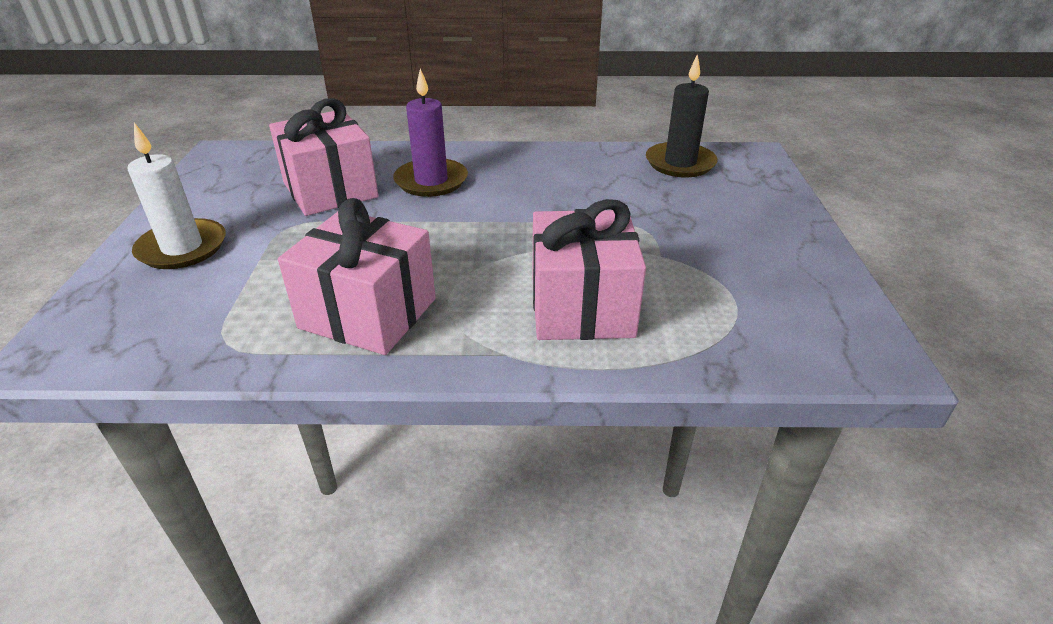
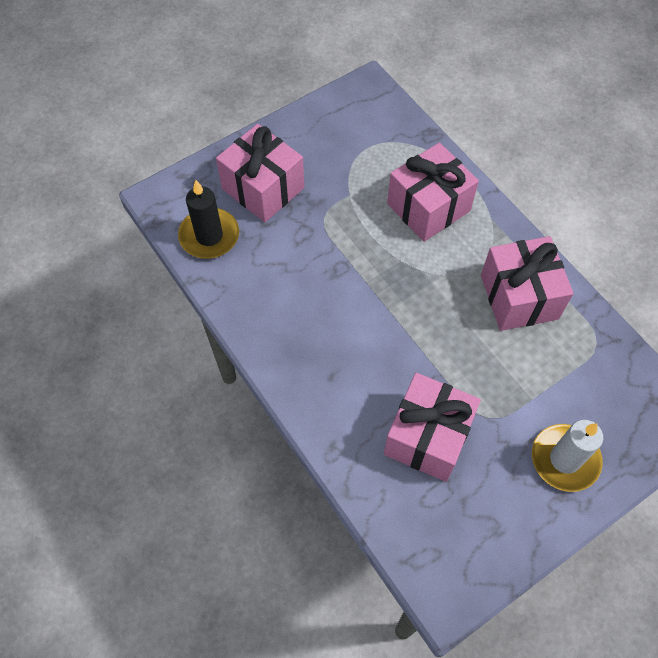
camera: 125 degrees left, 25 degrees up
purple candle [393,68,468,197] -> none
none -> pink gift [216,124,304,222]

